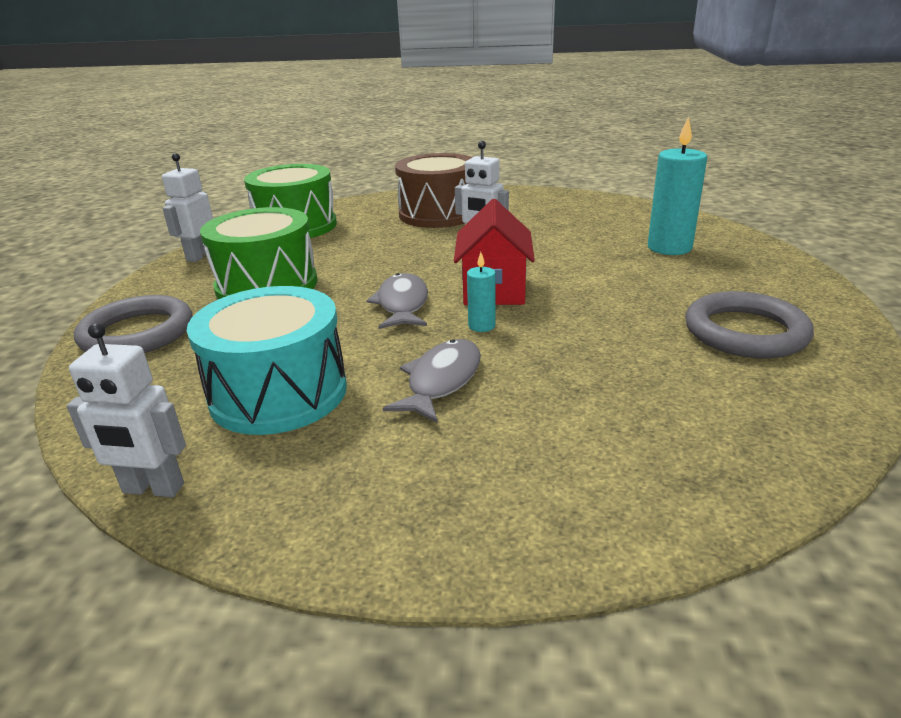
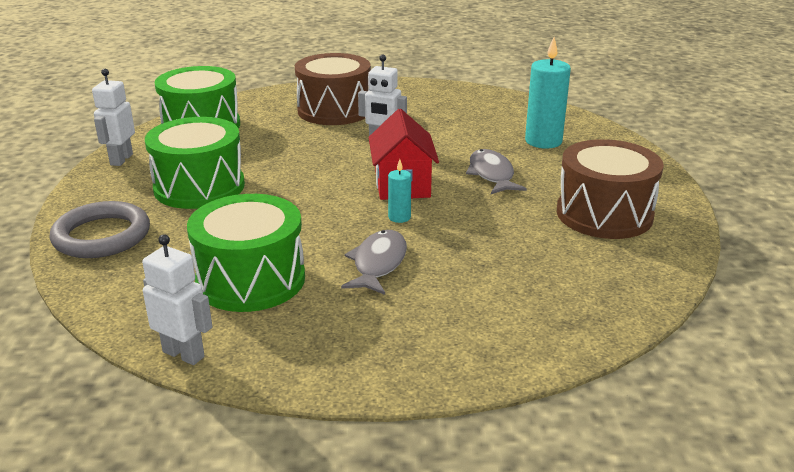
camera: 10 degrees left, 0 degrees up
white robot [67,323,186,497] -> white robot turned 150 degrees counterclockwise [142,234,212,365]
turquoise drum [187,286,347,435] -> green drum [187,194,305,312]
grey fish [366,273,428,329] -> grey fish moved to [466,149,527,194]
grey ring [685,291,814,358] -> brown drum [557,139,664,239]

